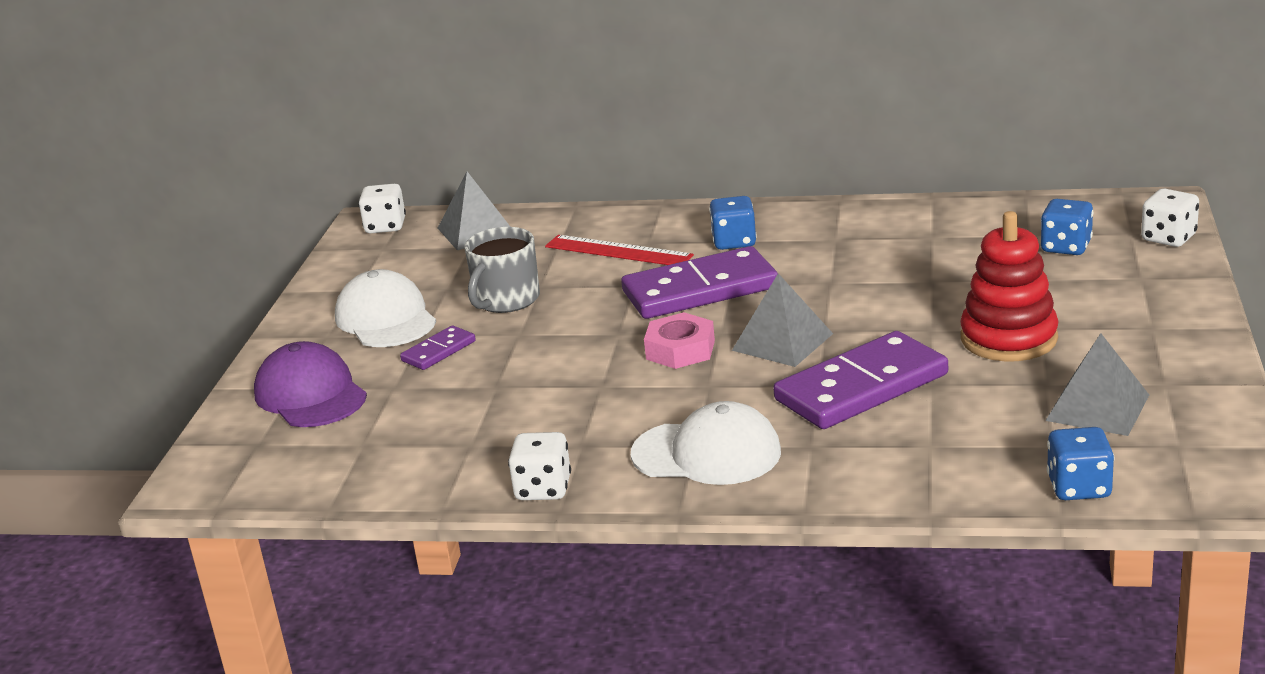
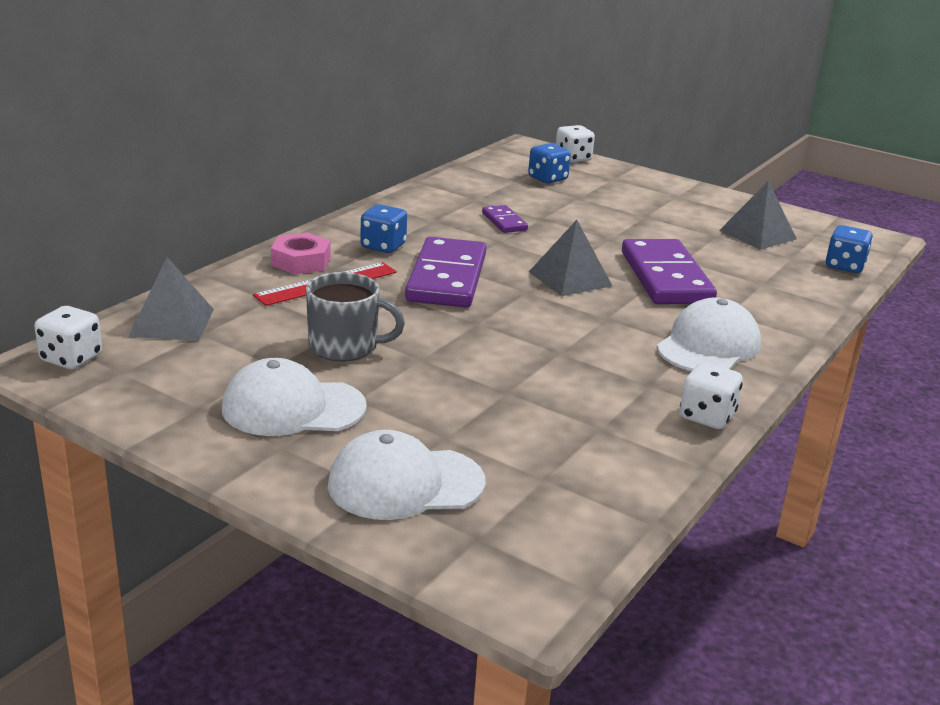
camera: 70 degrees left, 0 degrees up
purple cap [254,341,367,427] -> white cap [328,430,486,520]
purple domino [400,325,476,370] -> purple domino moved to [482,205,528,233]
grey mug [465,227,540,313] -> grey mug turned 45 degrees counterclockwise [306,272,405,362]
pink nut [644,312,715,369] -> pink nut moved to [271,233,331,274]
red stacking toy [960,211,1059,362] -> none

